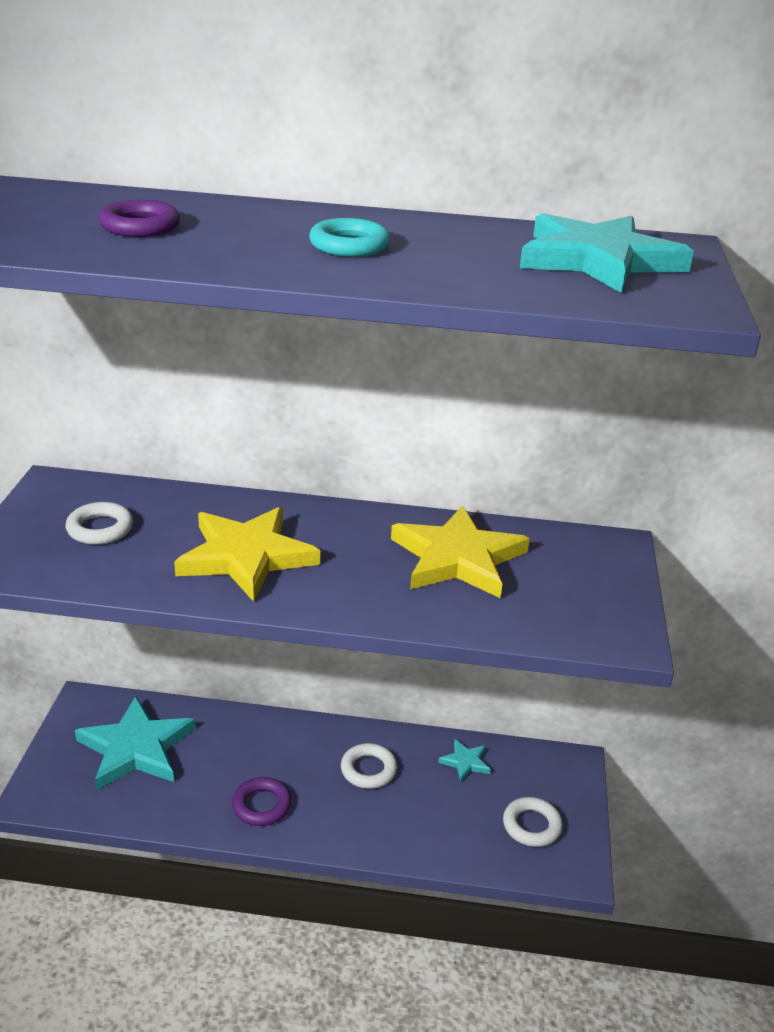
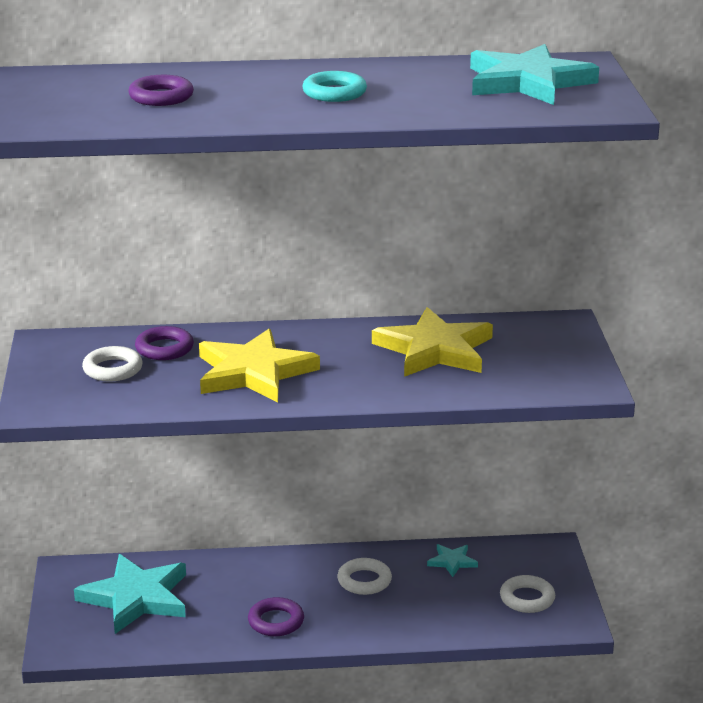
camera: 10 degrees left, 5 degrees down
none -> purple ring [135,326,194,360]

